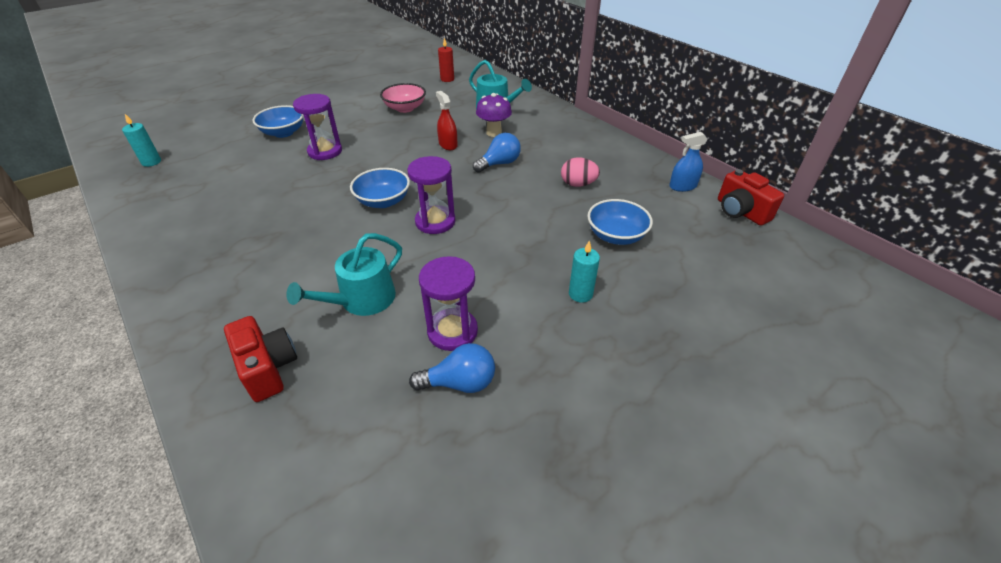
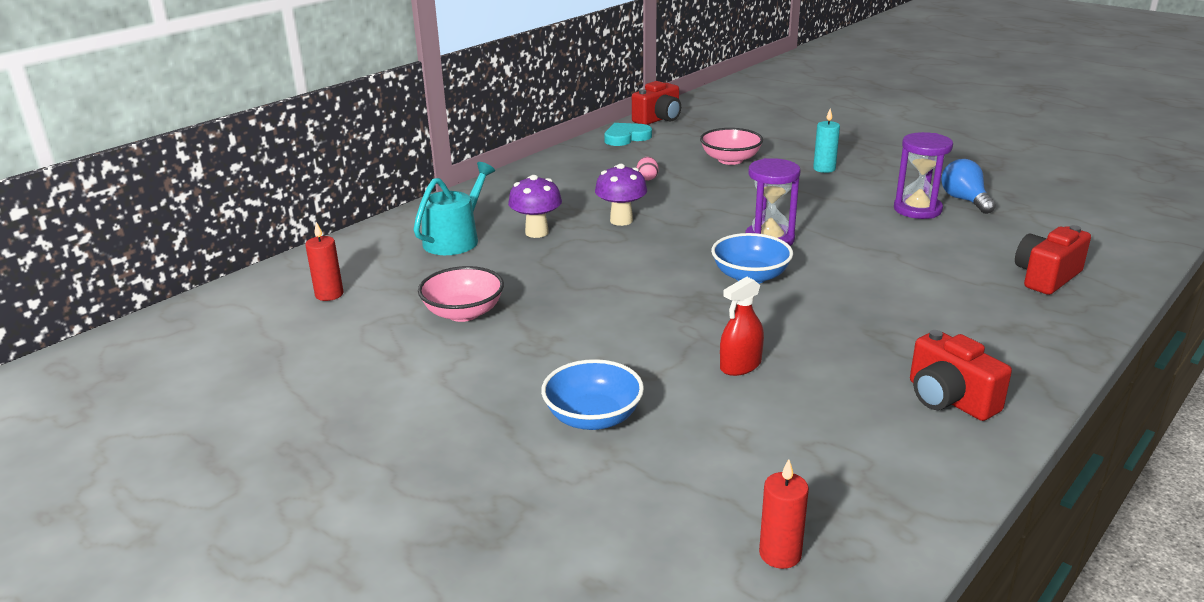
camera: 100 degrees left, 15 degrees down
turquoise candle [122,114,161,167] -> red candle [759,459,809,569]
turquoise watering can [286,233,402,316] -> none
purple hourglass [293,94,342,160] -> none
red spray bottle [436,91,458,150] -> red spray bottle moved to [720,277,764,376]
blue light bulb [473,133,521,173] -> purple mushroom [595,164,647,226]
pink egg [561,157,600,187] -> pink egg [637,157,659,181], size x0.67
blue bowl [587,199,653,245] -> pink bowl [700,128,763,165]
blue spray bottle [669,132,708,192] -> turquoise heart [604,123,652,146]
none -> red camera [910,330,1012,421]

